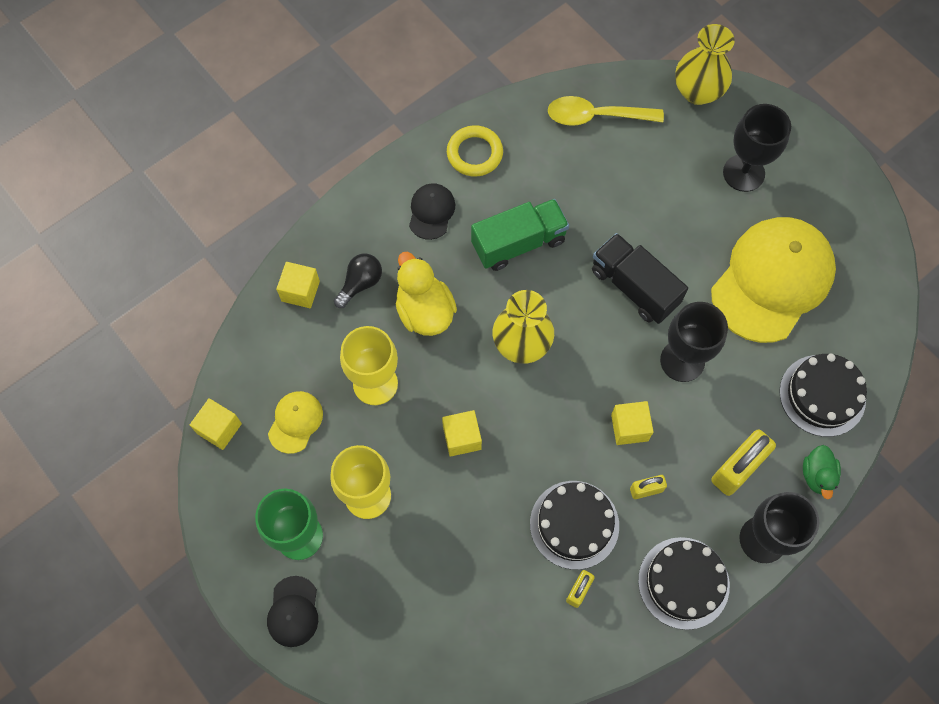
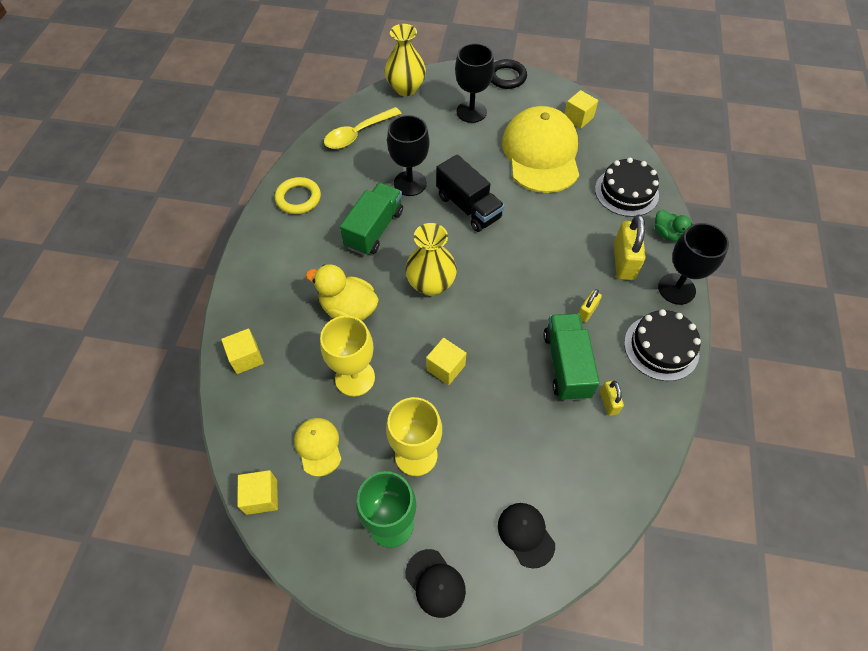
camera: 40 degrees left, 10 degrees down
black light bulb [334,253,382,308] -> none
black cap [409,183,455,240] -> black cap moved to [498,503,555,568]
black cake [530,481,619,570] -> green truck [543,313,600,401]
black truck [592,233,688,324] -> black truck turned 135 degrees counterclockwise [436,154,505,232]
yellow cube [611,401,653,445] -> yellow cube moved to [565,90,598,129]
black goblet [660,302,728,382] -> black goblet moved to [387,115,429,196]
none -> black ring [491,59,527,89]

